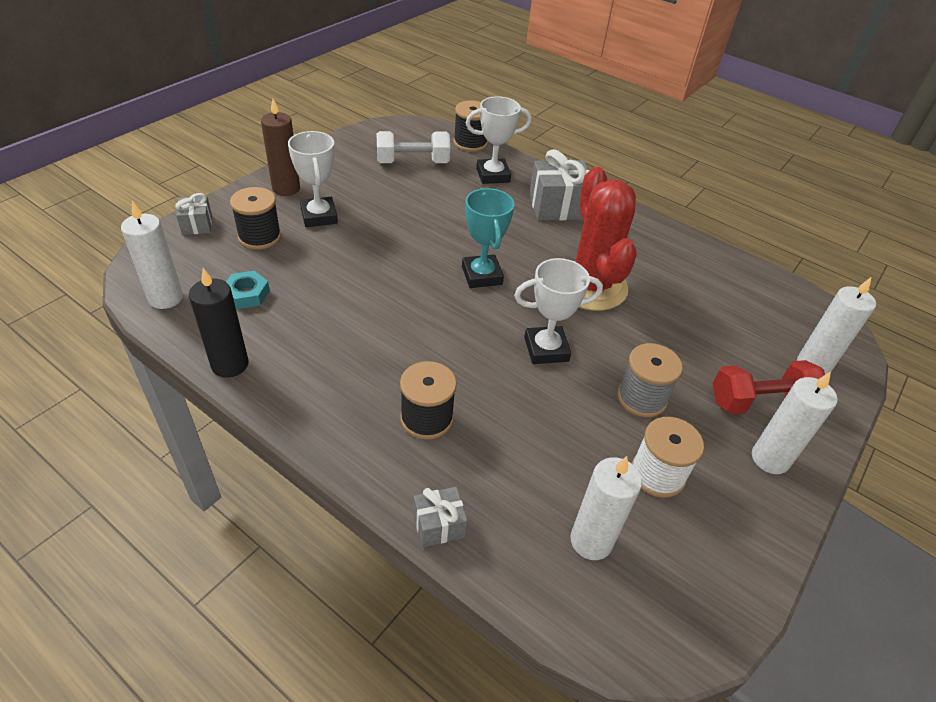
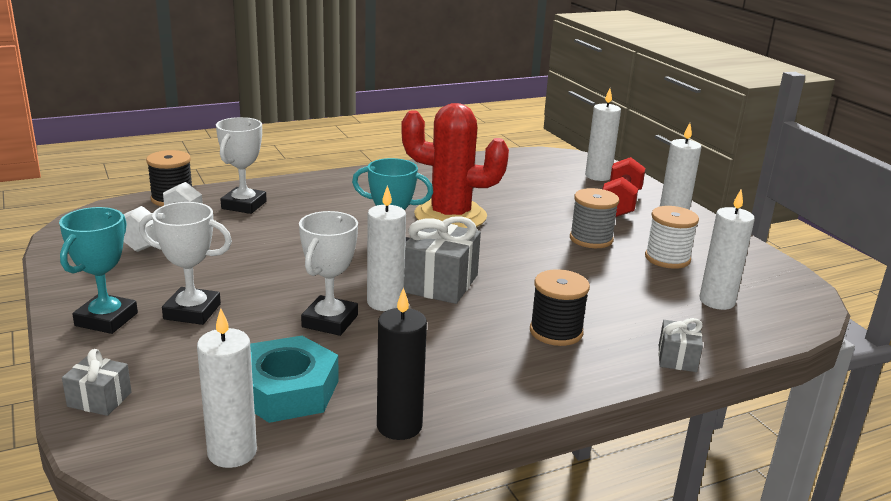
camera: 60 degrees left, 20 degrees down
turquoise nut [226,271,270,309] -> turquoise nut [250,336,339,423], size x1.80
black spool [230,187,281,250] -> none
brown candle [261,99,300,196] -> turquoise trophy [59,207,138,334]
white trophy [514,258,603,364] -> white trophy moved to [299,211,358,336]
grey gift [529,149,590,221] -> grey gift moved to [404,216,481,304]
none -> white candle [367,185,406,311]

